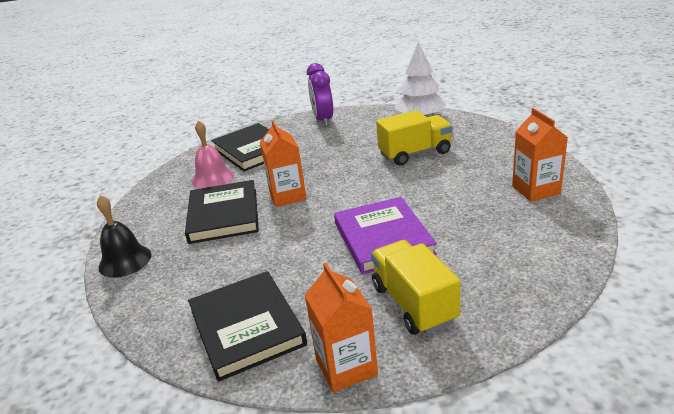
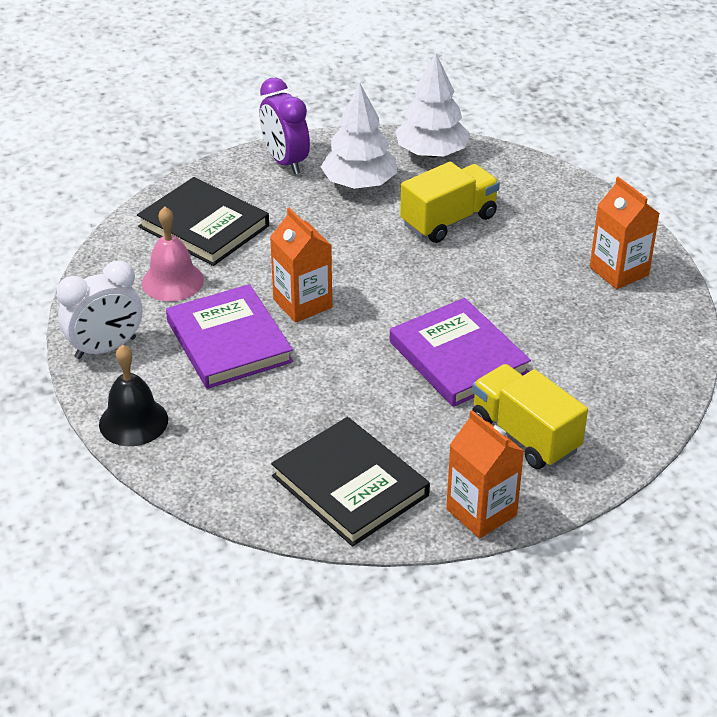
camera: 20 degrees left, 10 degrees up
black book [185,180,259,244] -> purple book [166,284,293,389]
none -> white clock [57,261,142,359]
none -> white tree [321,83,397,189]

